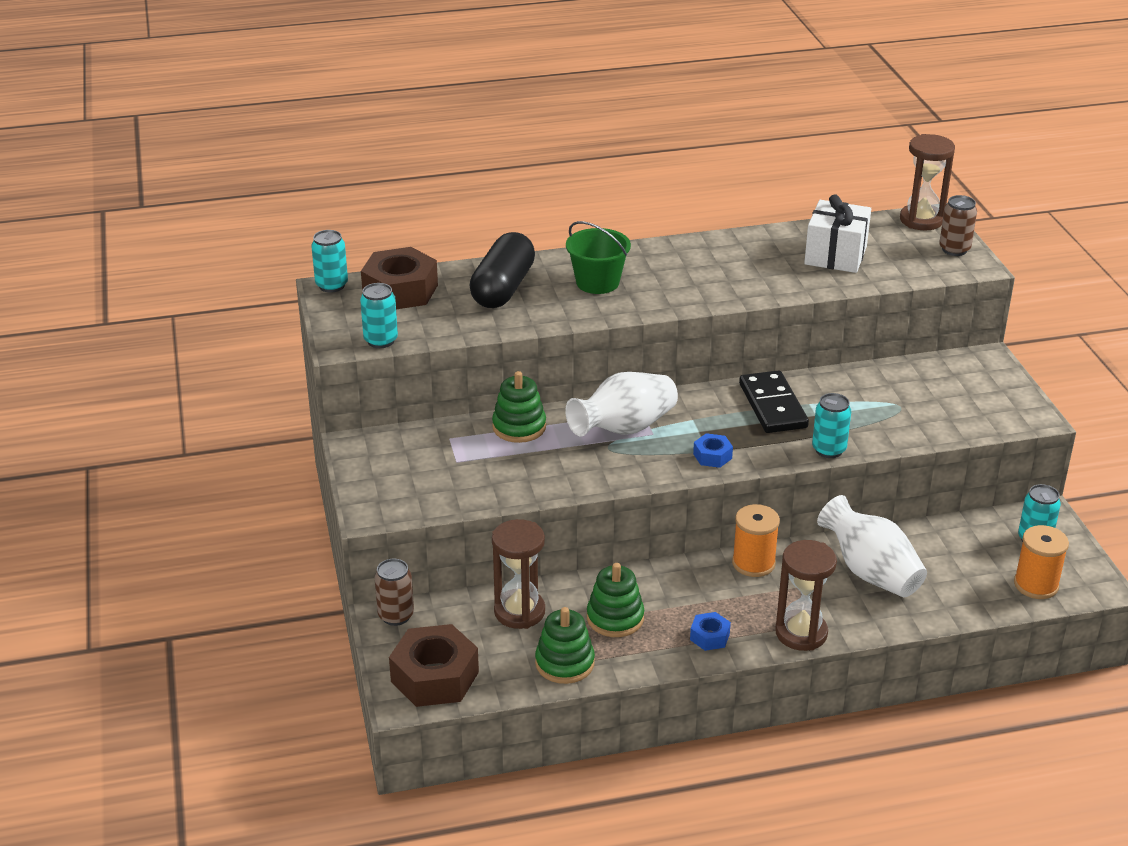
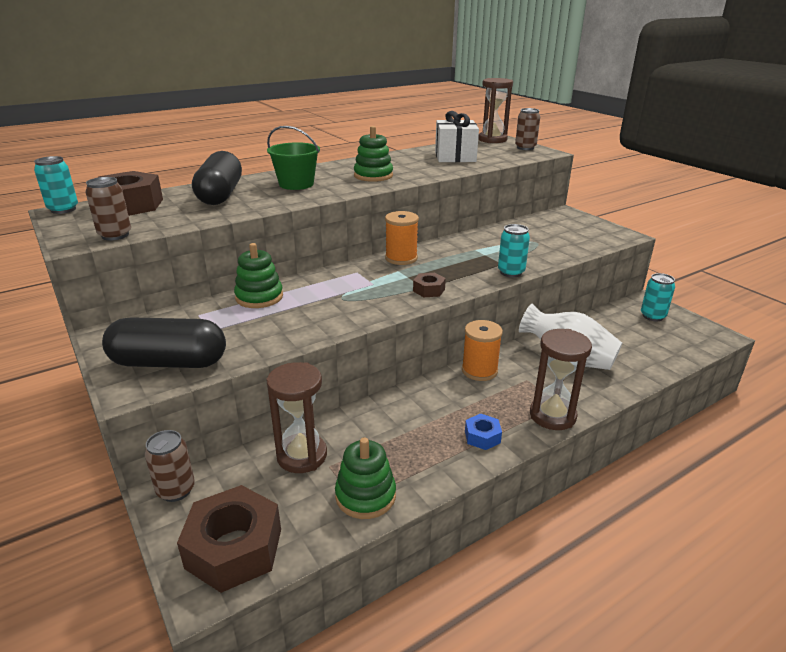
camera: 20 degrees left, 5 degrees down
turquoise can [360,283,398,348] -> brown can [86,177,131,241]
white vase [565,372,678,437] -> none
green stacking toy [587,563,644,637] -> green stacking toy moved to [354,126,393,182]
blue nut [693,433,733,468] -> brown nut [413,273,446,297]
black domino [739,370,809,433] -> none
orange spool [1014,525,1069,599] -> orange spool moved to [385,211,419,265]
none -> black capsule [102,317,226,368]

